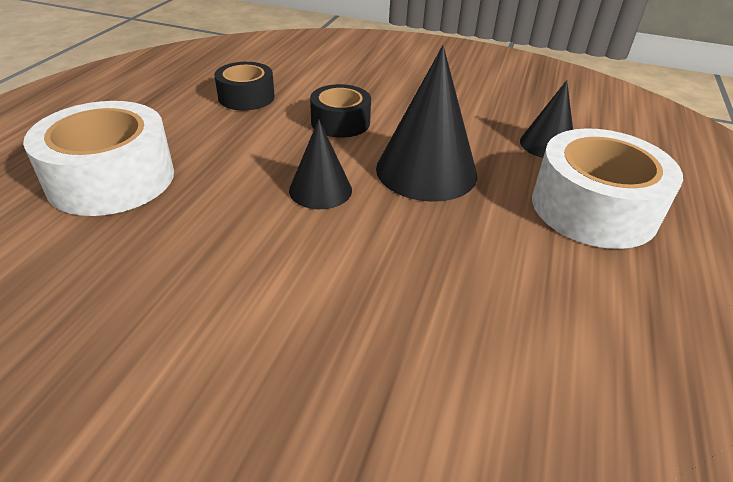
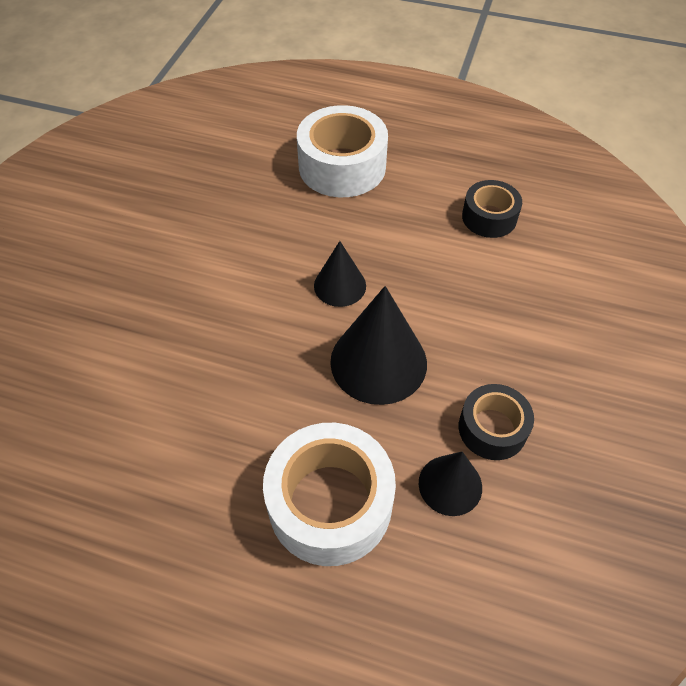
camera: 90 degrees right, 15 degrees up
black tape [310,84,371,138] -> black tape moved to [459,384,534,460]

